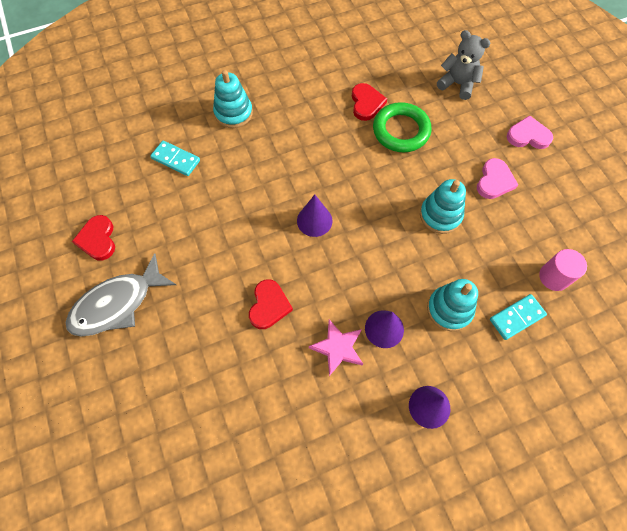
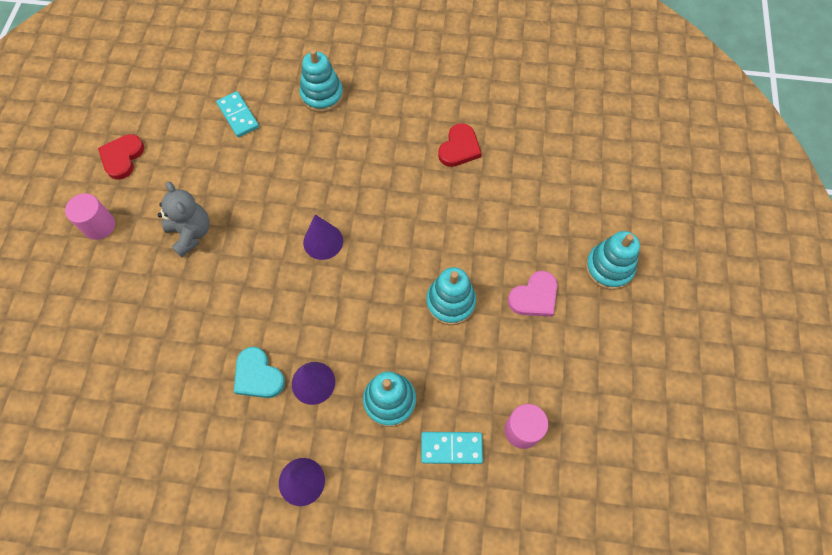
camera: 30 degrees right, 0 degrees up
grey fish [65,253,176,337] -> pink cylinder [65,193,115,240]
red heart [249,279,293,329] -> none
pink star [309,320,363,376] -> turquoise heart [234,347,285,398]
green ring [373,102,432,152] -> none
grey teddy bear [437,30,491,100] -> grey teddy bear moved to [158,182,210,257]
pink heart [507,115,553,149] -> turquoise stacking toy [585,231,640,290]

